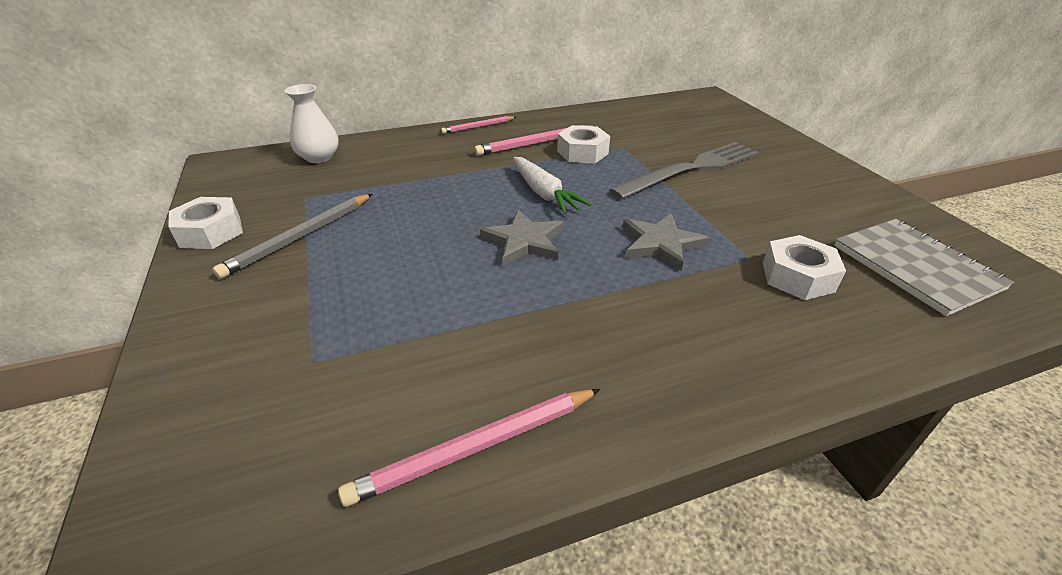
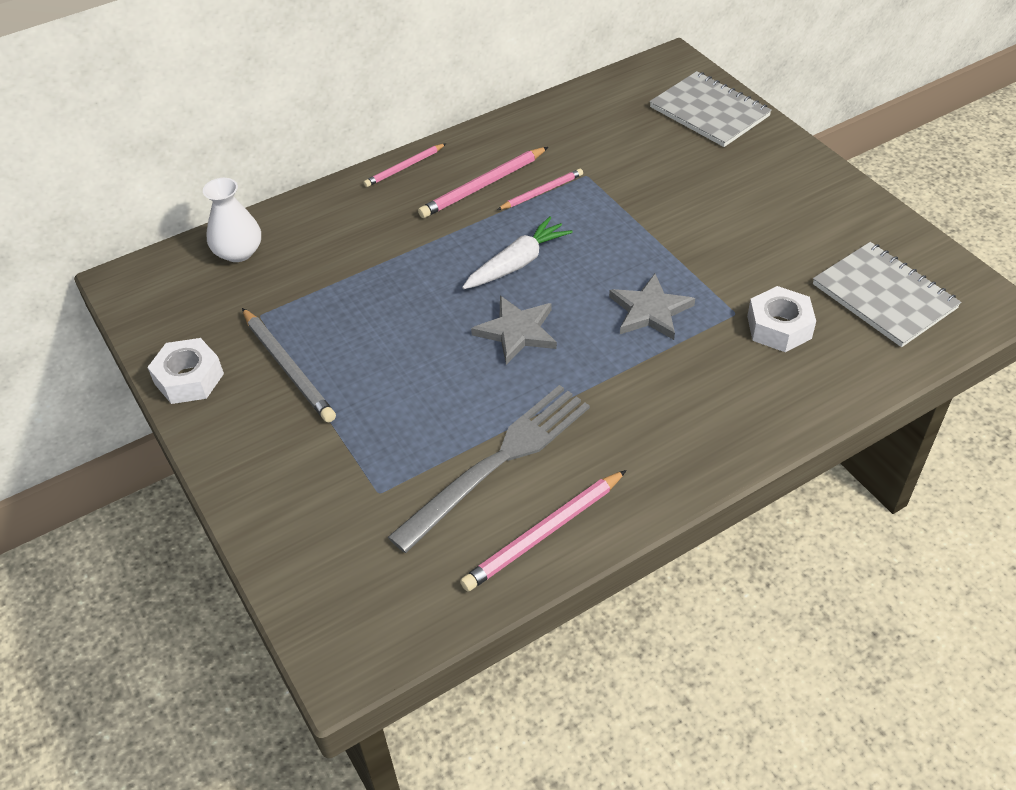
camera: 10 degrees left, 10 degrees up
grey pencil [212,194,372,279] -> grey pencil turned 60 degrees counterclockwise [242,308,336,422]
white carrot [513,157,592,214] -> white carrot turned 90 degrees counterclockwise [462,216,573,289]
white nut [557,125,610,164] -> pink pencil [497,169,583,210]
grey fork [610,142,759,199] -> grey fork moved to [388,385,590,553]
none -> grey notebook [650,71,772,147]

